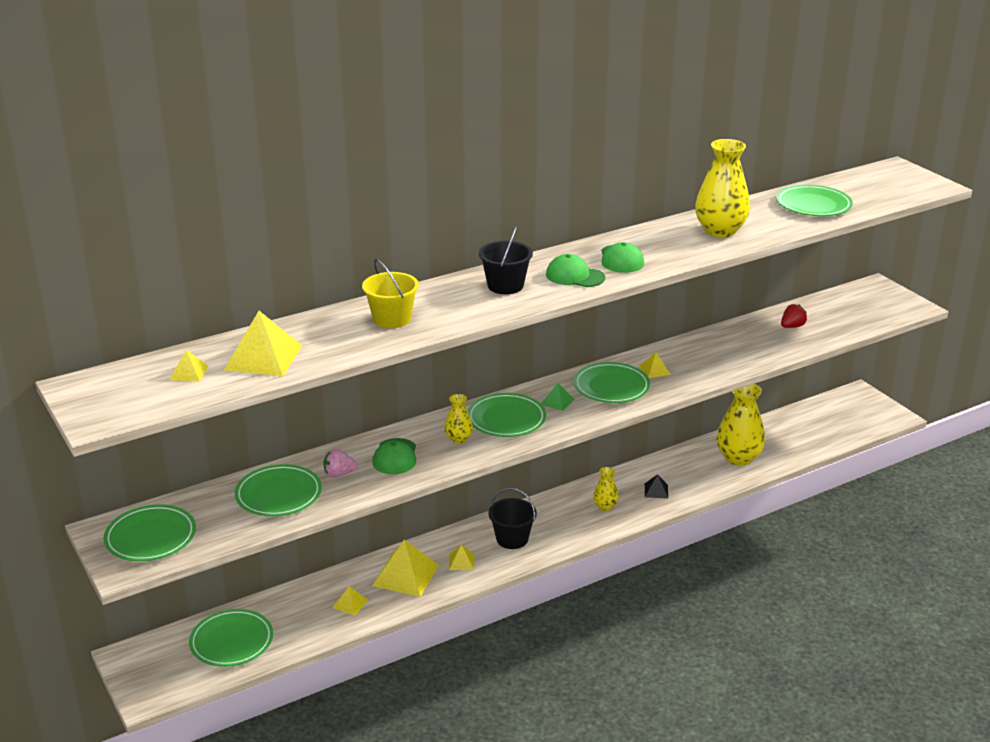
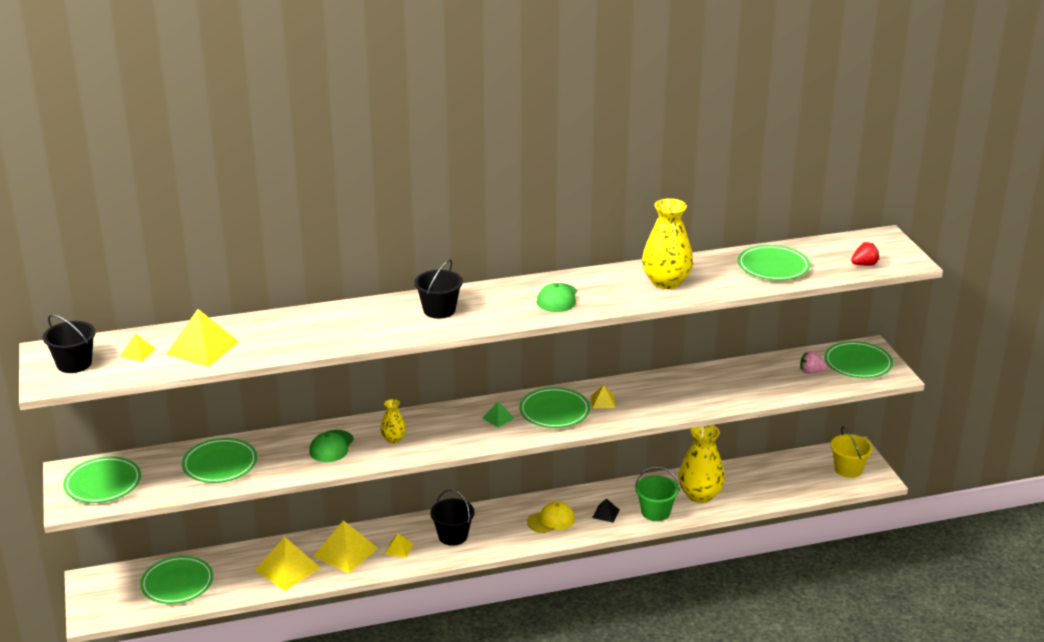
camera: 15 degrees right, 0 degrees up
pink strawberry [324,449,357,478] -> pink strawberry moved to [800,351,827,374]
yellow pyramid [332,586,368,616] -> yellow pyramid [255,537,321,591], size x2.02
yellow bucket [362,259,419,328] -> yellow bucket moved to [831,426,873,478]
green plate [468,393,546,437] -> green plate moved to [824,341,893,378]
green cap [546,254,605,287] -> none
yellow vase [593,467,619,511] -> yellow cap [527,501,575,533]
red strawberry [781,304,807,328] -> red strawberry moved to [851,242,879,266]
none -> black bucket [43,314,96,373]
none -> green bucket [635,466,680,521]

